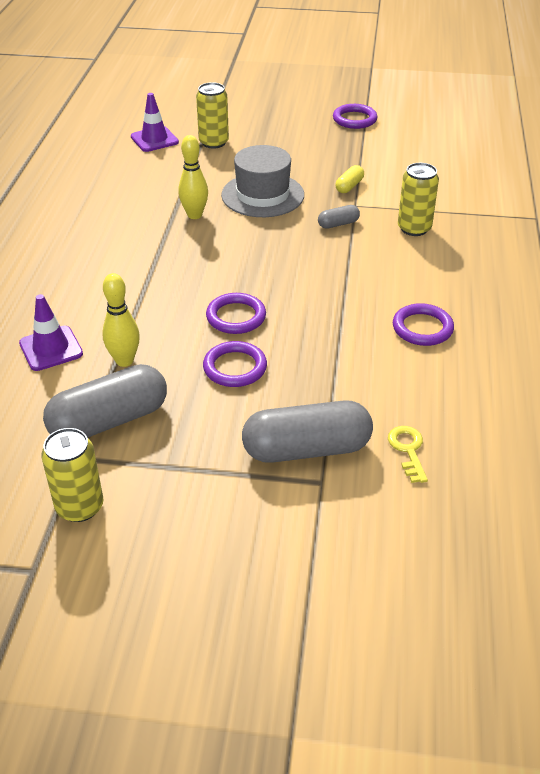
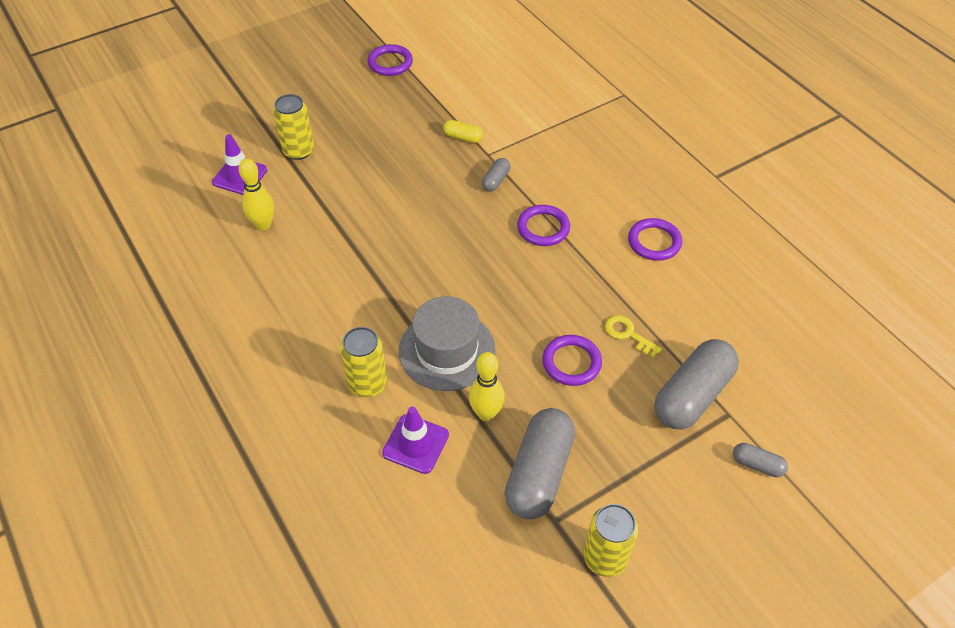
camera: 40 degrees left, 10 degrees up
yellow bowling pin [178,135,208,219] -> yellow bowling pin moved to [239,158,274,231]
purple ring [206,293,266,334] -> purple ring moved to [517,205,570,246]
grey hat [221,145,304,217] -> grey hat moved to [399,296,496,391]
yellow capsule [335,165,364,193] -> yellow capsule turned 60 degrees counterclockwise [443,120,483,143]
yellow key [388,426,428,483] -> yellow key moved to [605,315,662,358]
yellow can [398,163,439,236] -> yellow can moved to [340,327,387,397]
none -> grey capsule [733,443,788,477]

